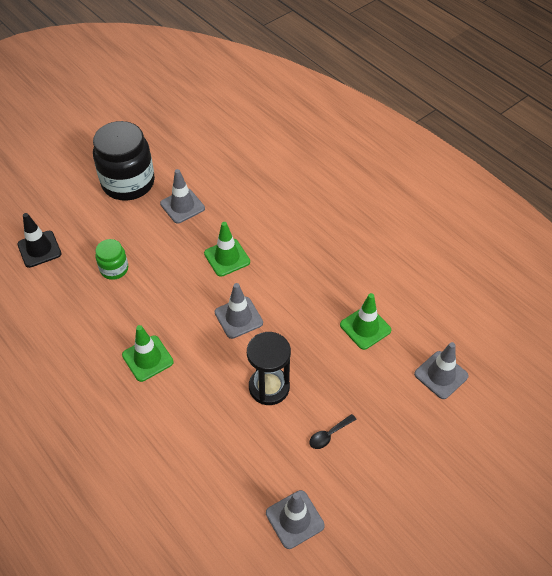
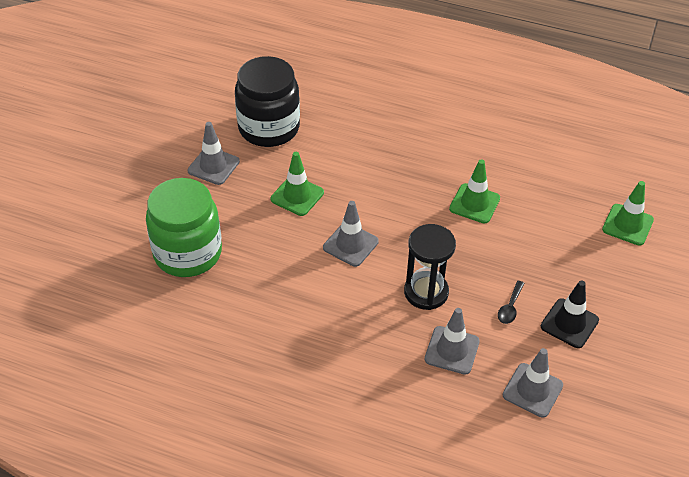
camera: 30 degrees left, 5 degrees down
black traffic cone [17,213,61,268] -> black traffic cone moved to [541,280,599,348]
black jar [93,121,155,201] -> black jar moved to [235,56,300,147]
green jar [95,239,128,280] -> green jar [146,178,222,277], size x2.03
green traffic cone [122,325,174,382] -> green traffic cone moved to [602,181,654,246]
grey traffic cone [414,342,469,399] -> grey traffic cone moved to [425,308,480,375]

